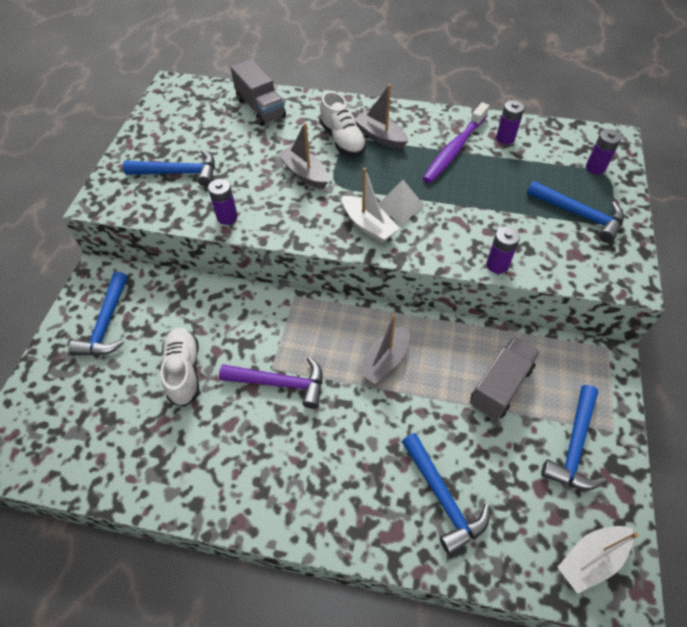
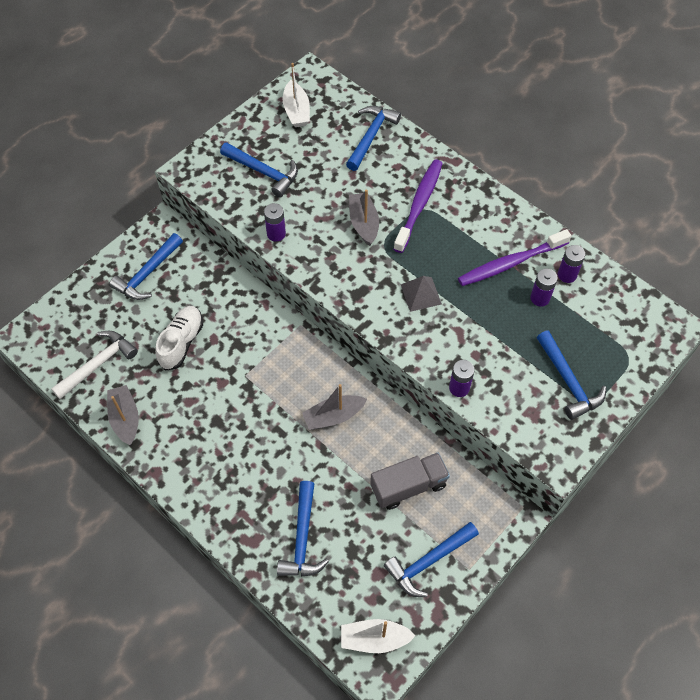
camera: 30 degrees right, 5 degrees up
purple hammer [219,357,323,409] -> none
grey truck [231,59,286,126] -> blue hammer [346,106,401,171]
white shoe [319,91,367,156] -> purple toothbrush [394,160,443,253]
white boat [343,168,400,243] -> white boat moved to [283,63,310,127]
grey boat [355,84,408,149] -> grey boat moved to [107,385,139,445]
white pyramid [378,180,425,224] -> grey pyramid [400,276,442,312]
purple battery [586,129,622,175] -> purple battery moved to [530,269,558,307]
none -> white hammer [51,331,138,399]

